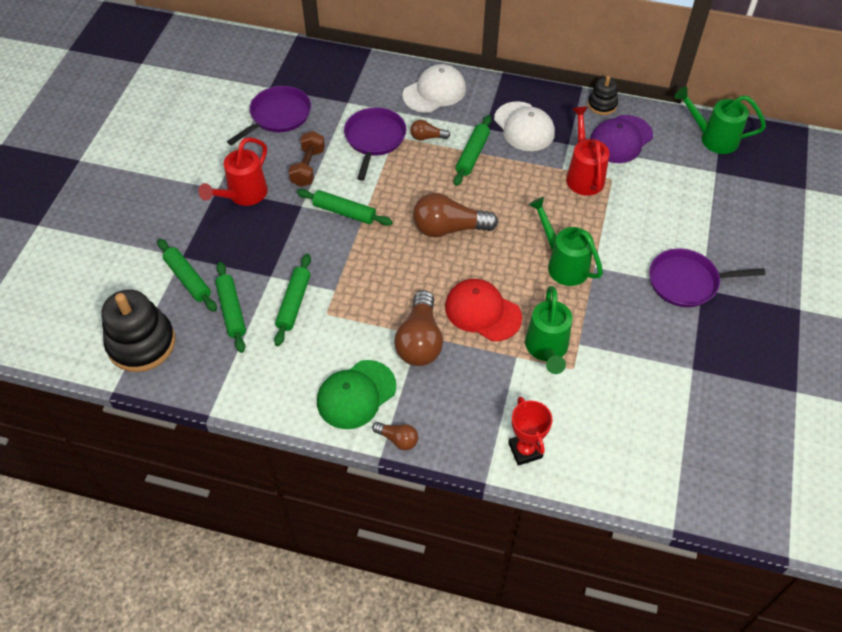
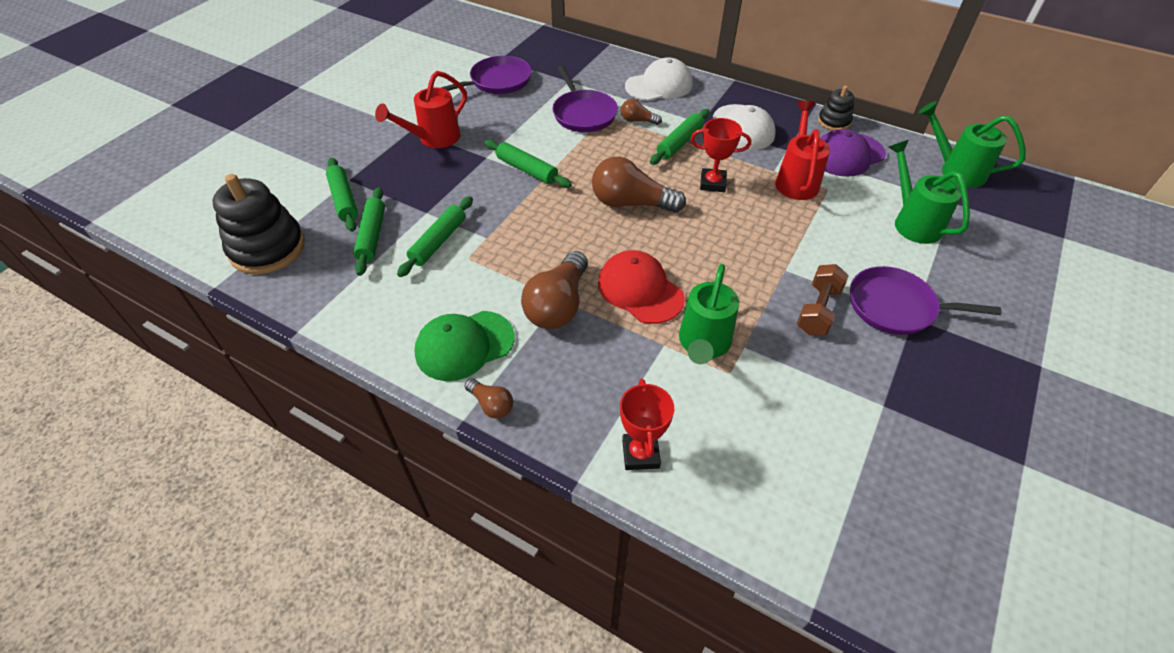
camera: 15 degrees right, 5 degrees down
brown dumbbell [288,131,325,187] -> brown dumbbell moved to [797,264,849,335]
purple pan [344,107,406,181] -> purple pan turned 135 degrees clockwise [552,66,618,132]
green watering can [529,197,603,286] -> green watering can moved to [889,140,970,244]
none -> red trophy [691,118,751,192]

